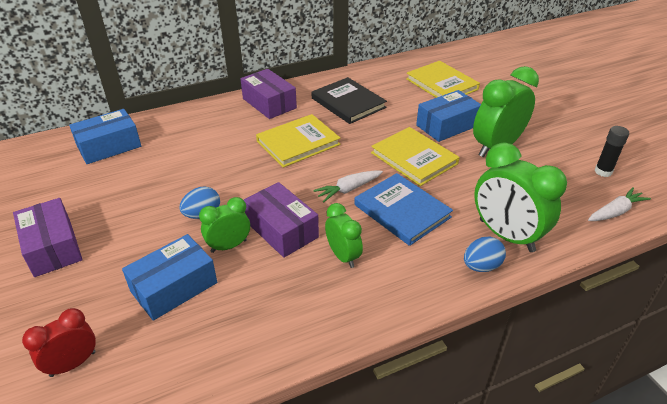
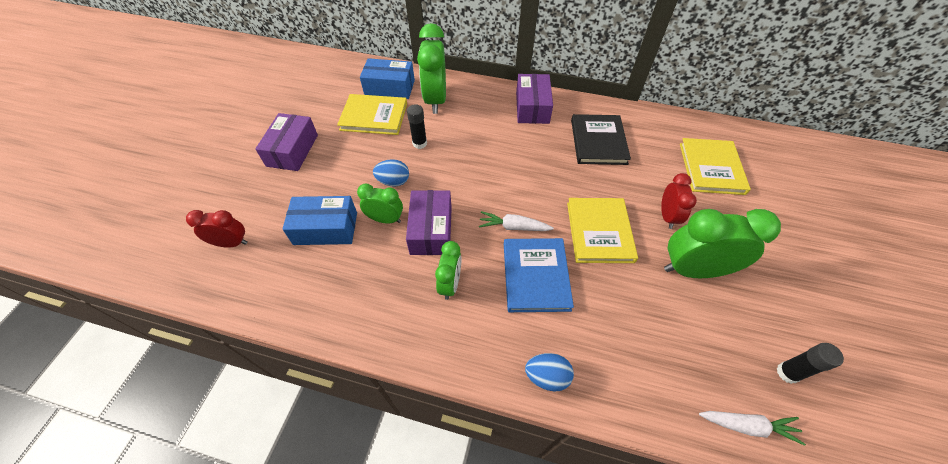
camera: 40 degrees right, 15 degrees up
yellow book [256,114,340,168] -> yellow book moved to [337,94,407,135]
blue box [416,90,481,142] -> red clock [661,173,697,229]
green clock [474,143,567,252] -> green clock moved to [417,23,446,114]
none -> black glue stick [407,104,427,149]

